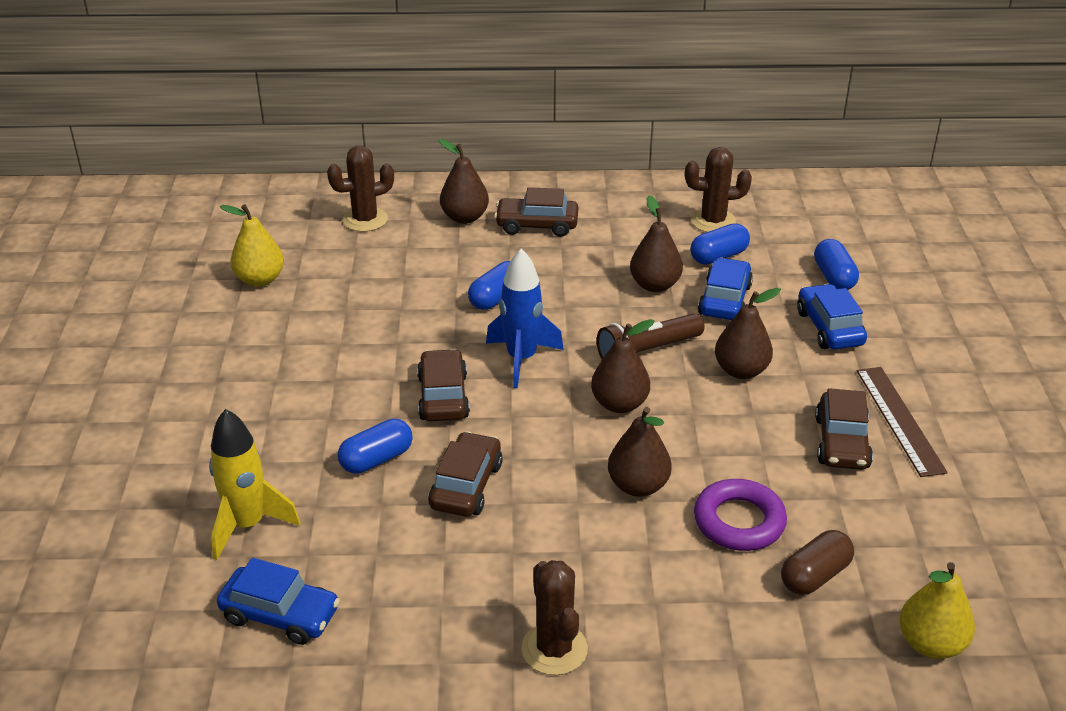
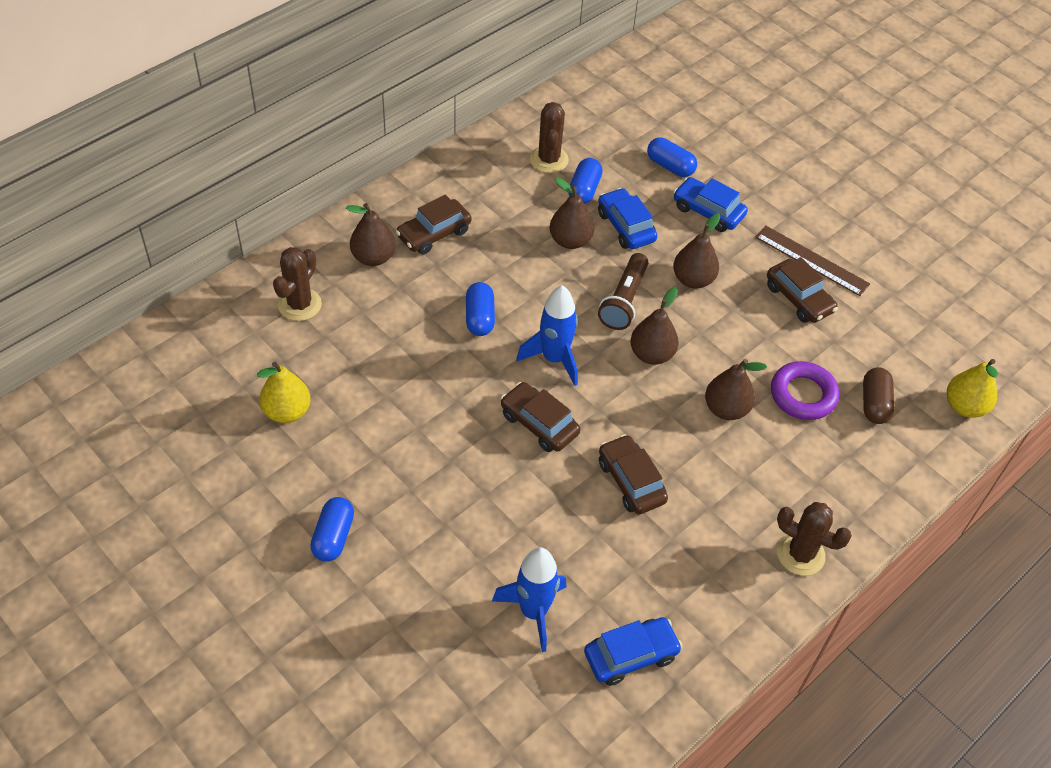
camera: 45 degrees left, 15 degrees up
yellow rocket [209,409,300,560] -> blue rocket [492,547,566,652]
blue capsule [338,418,413,474] -> blue capsule moved to [310,497,354,562]
brown cactus [685,147,752,232] -> brown cactus turned 45 degrees counterclockwise [530,102,569,173]

